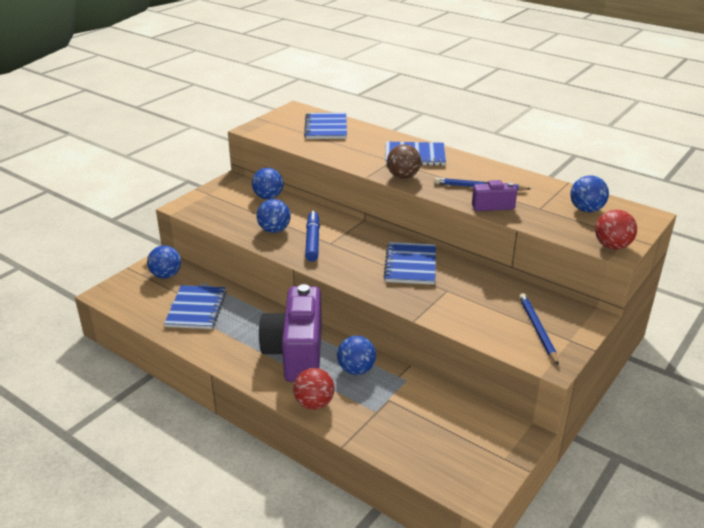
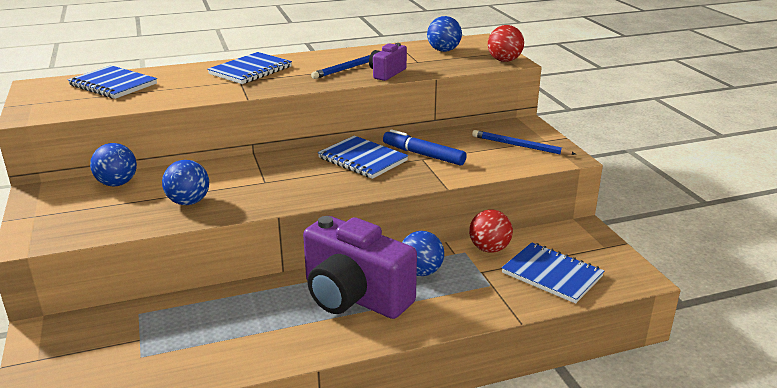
camera: 55 degrees left, 5 degrees down
blue ball [147,245,181,279] -> none
blue notebook [164,285,226,329] -> blue notebook moved to [502,242,604,304]
red ball [293,368,335,410] -> red ball moved to [469,209,513,253]
blue marker [305,211,320,262] -> blue marker moved to [383,129,466,166]
brown ball [387,144,421,179] -> none

